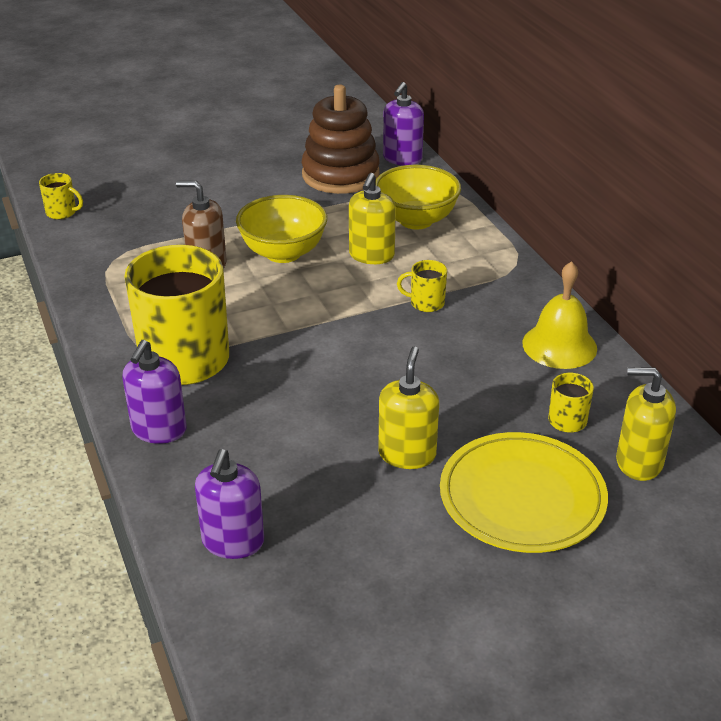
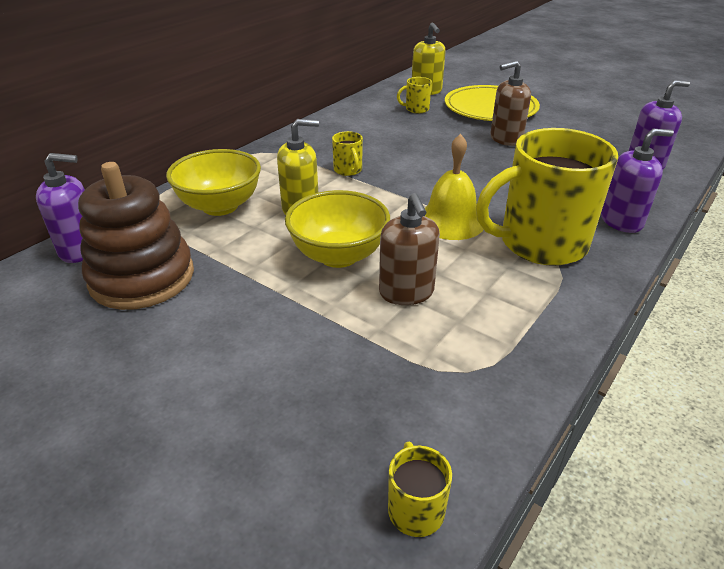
camera: 120 degrees left, 0 degrees up
yellow soap dispenser [378,346,439,469] -> brown soap dispenser [490,60,531,146]
yellow bell [523,261,597,369] -> yellow bell moved to [425,134,484,240]

